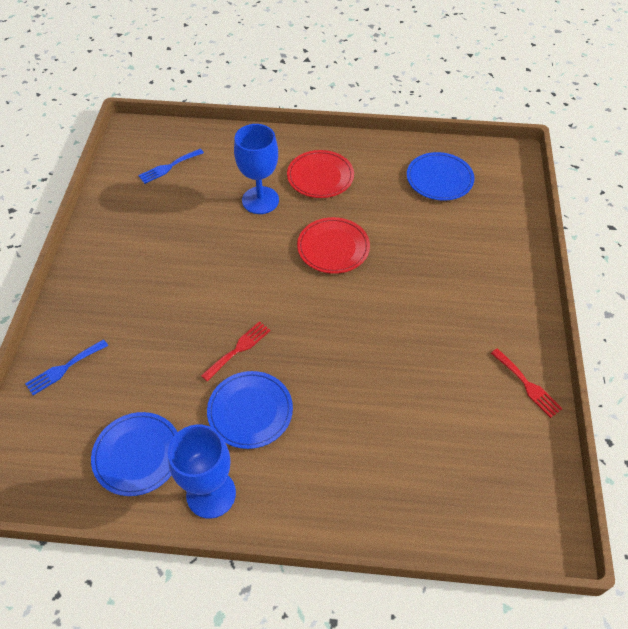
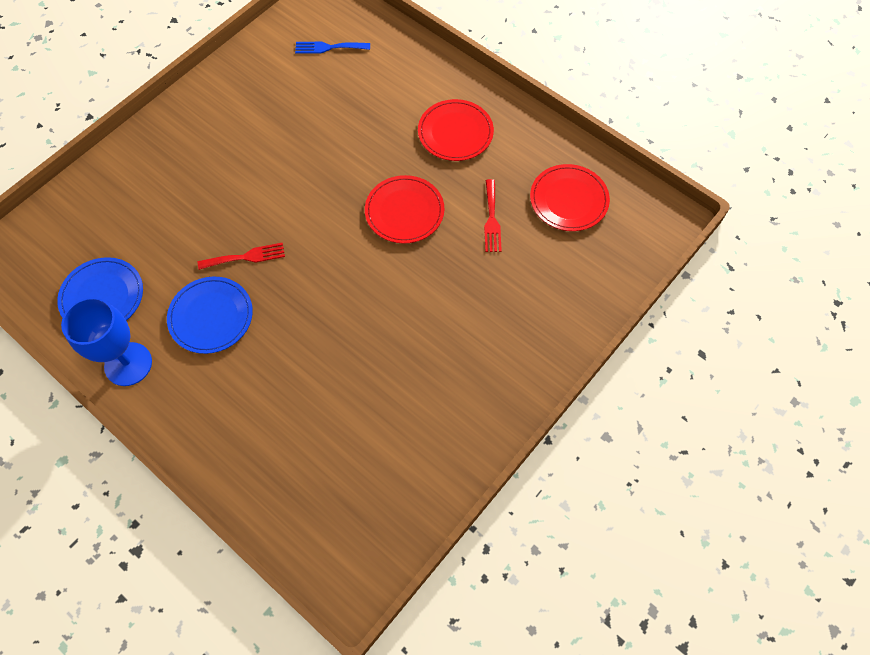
camera: 35 degrees right, 10 degrees up
blue fork [25,339,108,395] -> none
blue goblet [234,124,279,214] -> none
blue plate [407,152,475,201] -> red plate [530,164,610,231]
red fork [491,348,563,418] -> red fork moved to [484,179,502,252]

